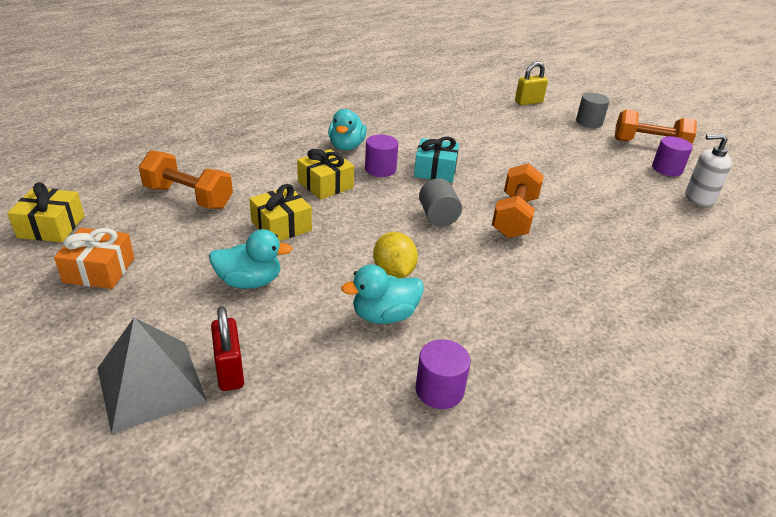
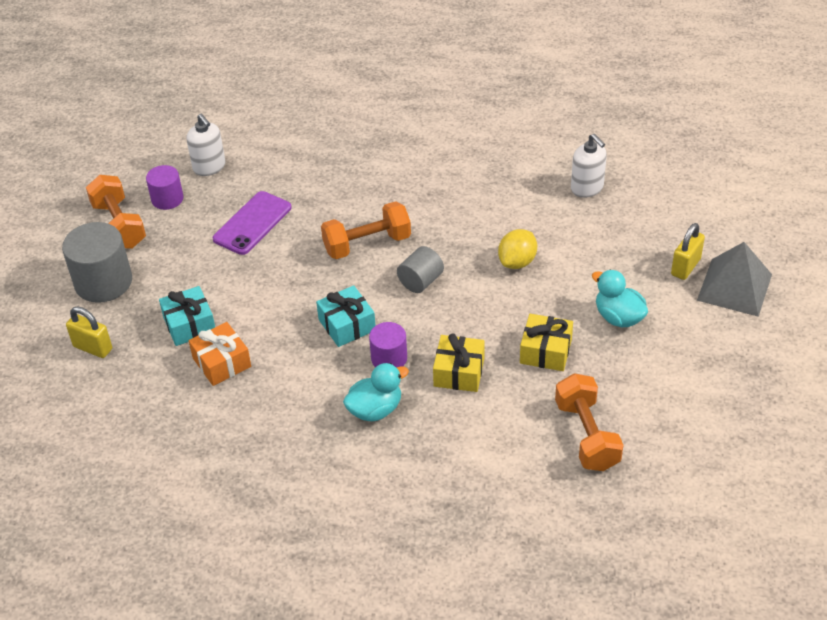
camera: 125 degrees left, 10 degrees up
yellow gift [7,182,84,242] -> none
orange gift [54,228,134,289] -> orange gift moved to [189,322,251,386]
red padlock [211,306,244,391] -> yellow padlock [671,223,705,280]
turquoise duck [341,264,424,324] -> none
purple cylinder [415,339,471,409] -> white soap dispenser [571,134,607,198]
grey cylinder [576,93,610,128] -> grey cylinder [62,222,132,303], size x1.70
none -> turquoise gift [159,286,215,346]
none -> purple phone [213,191,291,255]

